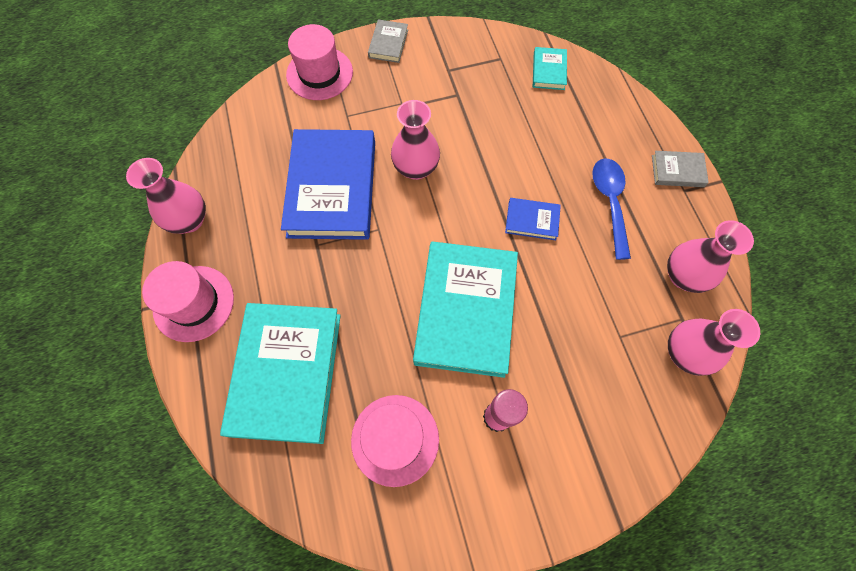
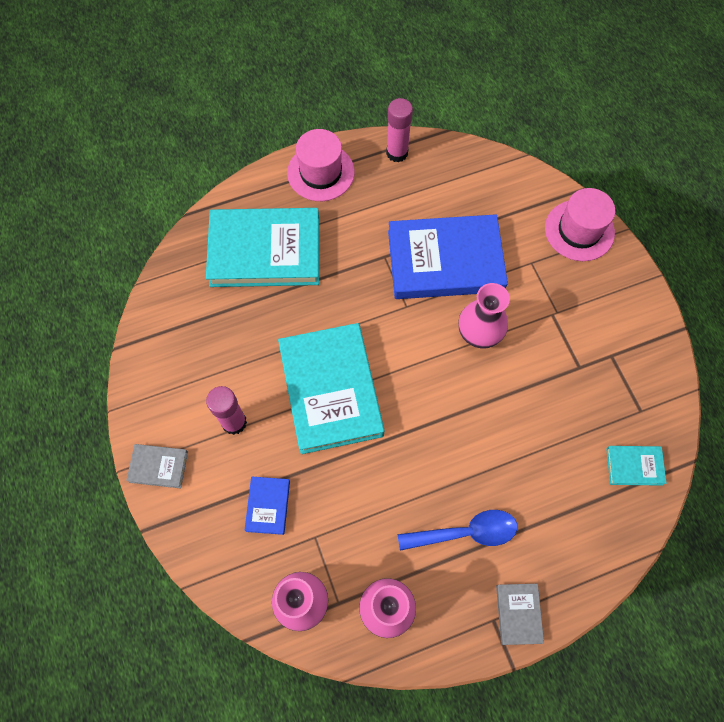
camera: 85 degrees right, 0 degrees up
pink vase [126,158,206,234] -> pink glue stick [386,98,413,162]
pink hat [351,395,439,487] -> none
grey book [368,20,408,63] -> grey book moved to [126,444,188,488]
turquoise book [413,241,518,378] -> turquoise book turned 75 degrees clockwise [278,323,385,454]
blue book [505,198,561,240] -> blue book moved to [244,477,290,535]

